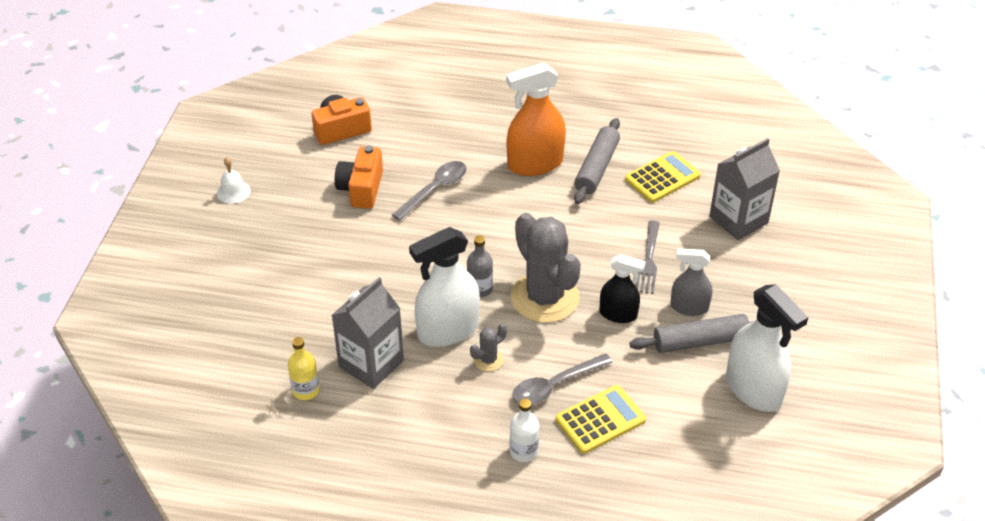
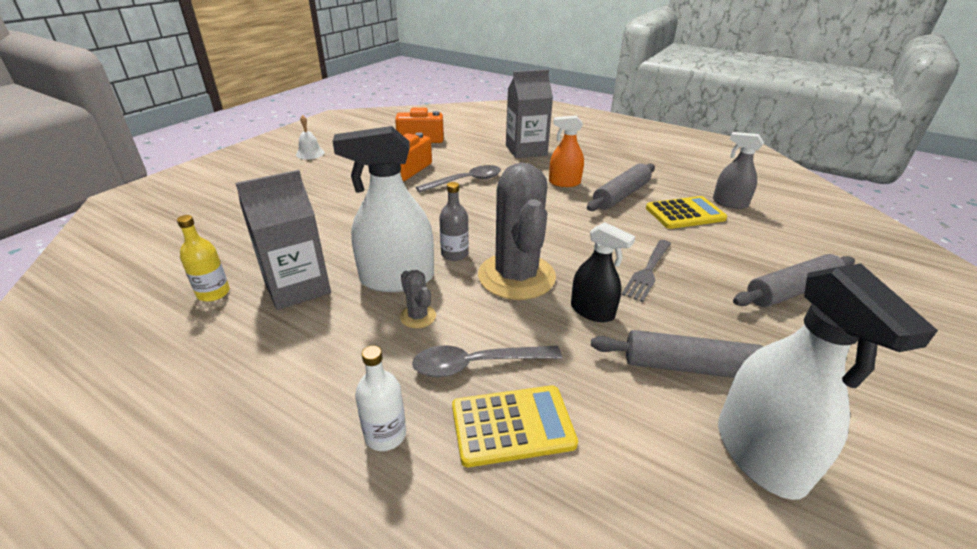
camera: 20 degrees right, 10 degrees down
grey cactus [470,324,507,371] -> grey cactus turned 75 degrees clockwise [400,270,436,328]
orange spray bottle [506,63,566,176] -> orange spray bottle [549,115,584,187], size x0.59
grey spray bottle [670,248,712,316] -> grey spray bottle moved to [713,132,764,209]
grey carton [709,138,780,240] -> grey carton moved to [506,70,553,158]
none -> grey rolling pin [733,254,855,307]

